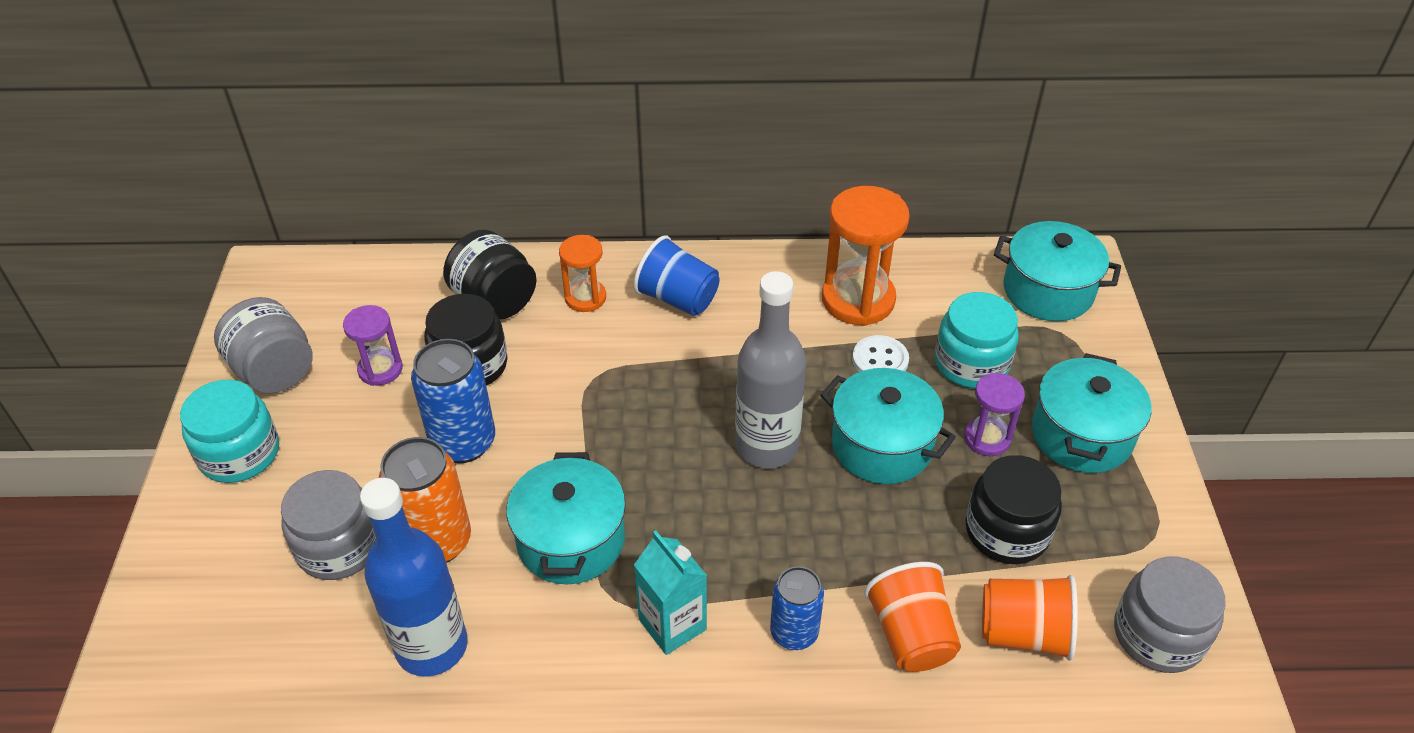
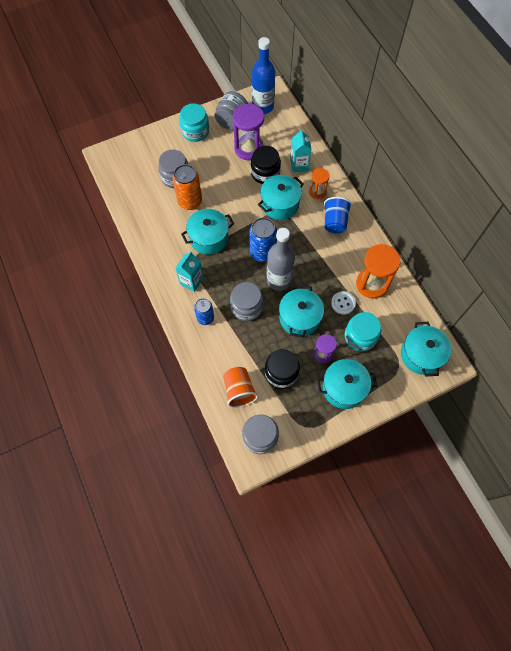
camera: 65 degrees right, 20 degrees up
purple hourglass [343,305,403,386] -> purple hourglass [233,104,264,160], size x1.76
blue bottle [360,478,468,677] -> blue bottle moved to [252,37,275,114]
blue can [411,339,495,463] -> blue can moved to [249,217,277,262]
black jar [443,230,536,319] -> turquoise carton [290,129,311,172]
orange cup [864,562,961,672] -> none
none -> grey jar [230,282,263,321]
none -> turquoise pot [258,175,304,220]

